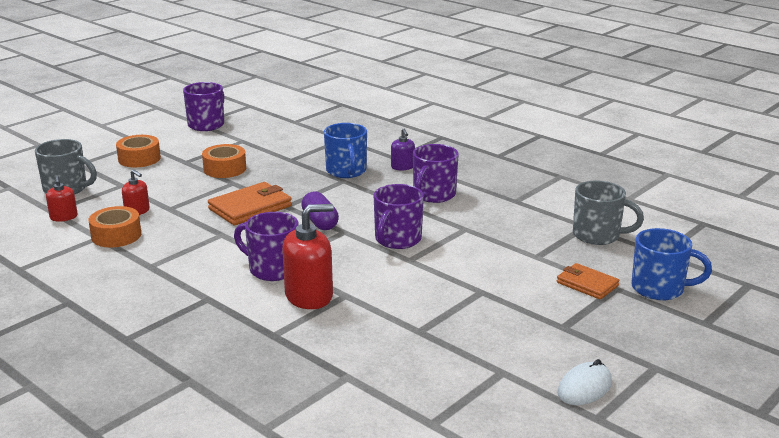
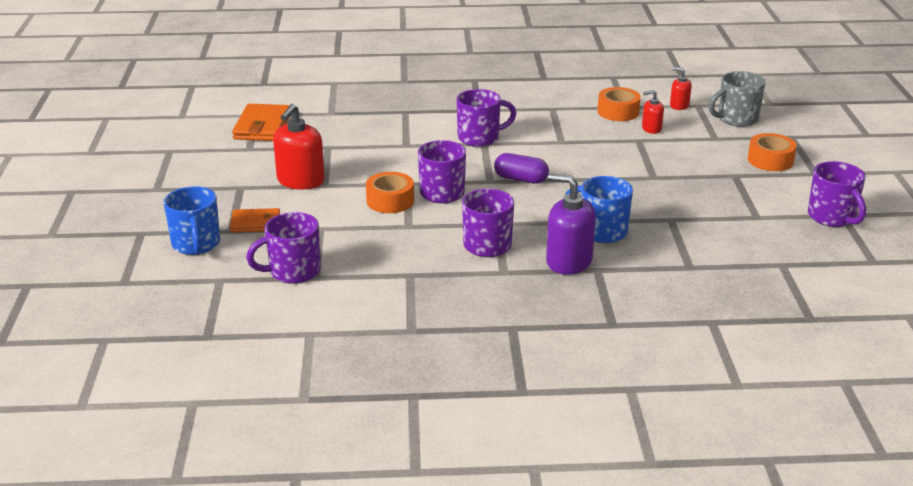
camera: 135 degrees right, 5 degrees up
orange tape [202,144,246,178] -> orange tape moved to [366,172,414,213]
orange wallet [208,182,292,225] -> orange wallet moved to [232,104,290,141]
red soap dispenser [282,204,333,309] -> red soap dispenser moved to [273,104,325,189]
purple soap dispenser [391,128,415,170] -> purple soap dispenser [546,174,596,275], size x1.87
white mouse [557,359,612,405] -> none
grey mug [573,181,644,245] -> purple mug [246,212,321,284]
blue mug [631,228,712,301] -> blue mug turned 75 degrees counterclockwise [164,186,220,255]

